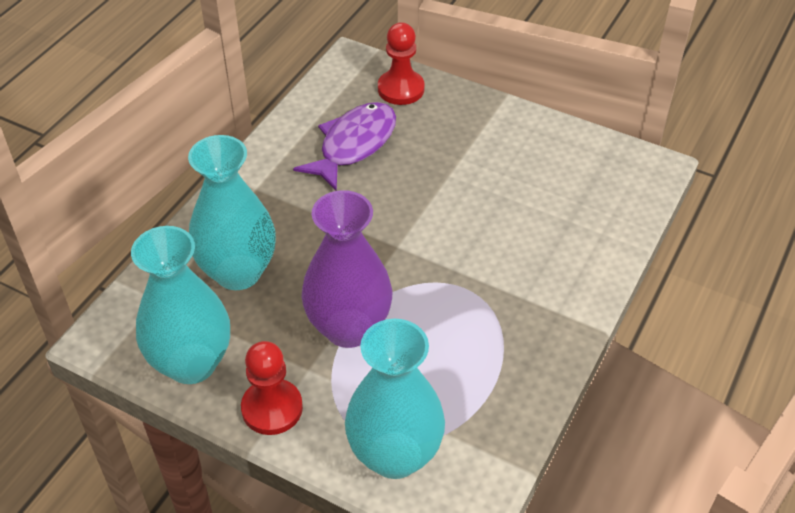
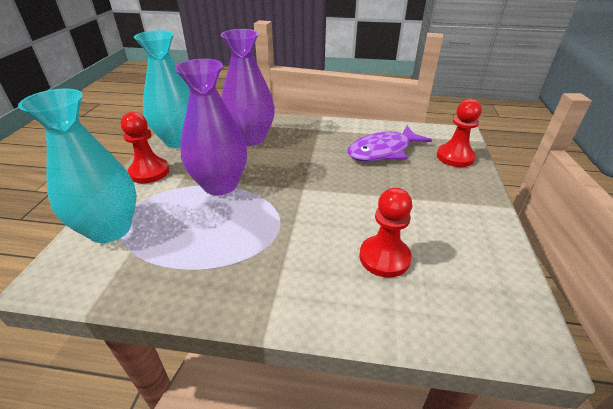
camera: 70 degrees right, 10 degrees down
turquoise vase [188,135,276,290] -> purple vase [221,29,275,146]
purple fish [293,102,396,191] -> purple fish turned 135 degrees clockwise [347,126,432,161]
none -> red pawn [360,188,412,278]

